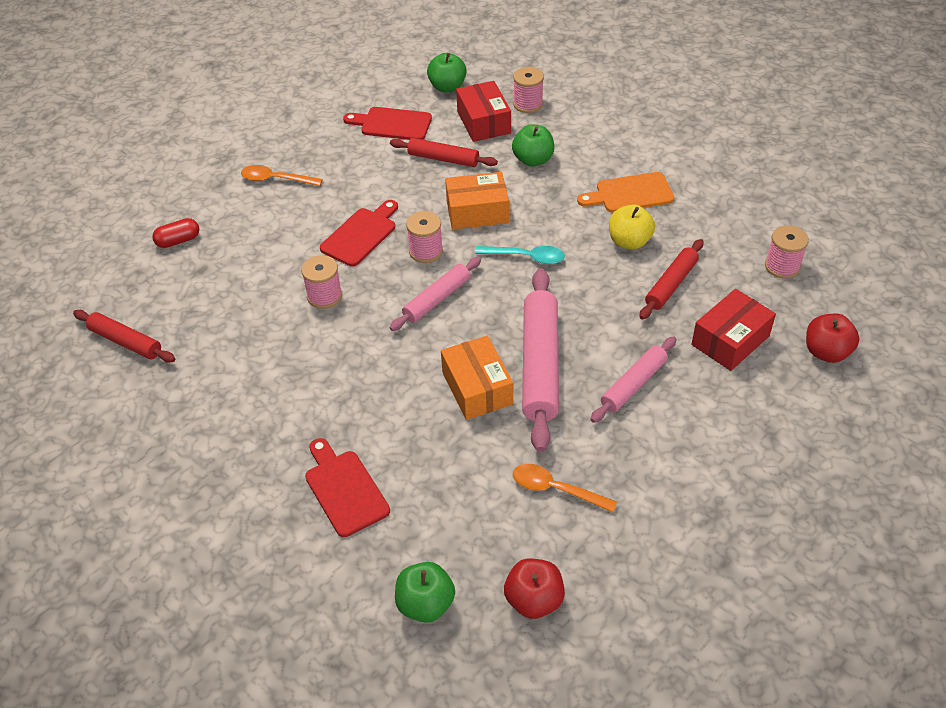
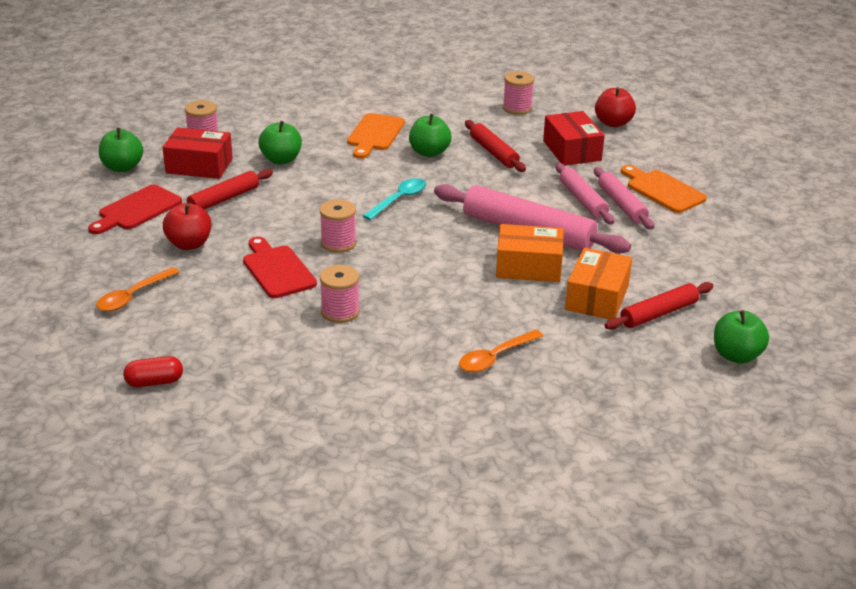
camera: 65 degrees left, 15 degrees down
red rolling pin [73,310,175,363] -> red rolling pin moved to [604,282,713,330]
red capsule [152,218,199,248] -> red capsule turned 75 degrees clockwise [123,356,183,387]
red cutting board [305,438,390,537] -> none
pink rolling pin [389,257,481,331] -> pink rolling pin moved to [594,167,654,229]
orange box [445,172,509,230] -> orange box moved to [565,248,632,319]
red apple [504,558,565,619] -> red apple moved to [163,203,211,250]
orange spoon [513,464,617,512] -> orange spoon moved to [459,329,543,372]
yellow apple [609,204,655,249] -> green apple [409,114,451,157]
none -> orange cutting board [621,165,707,213]

